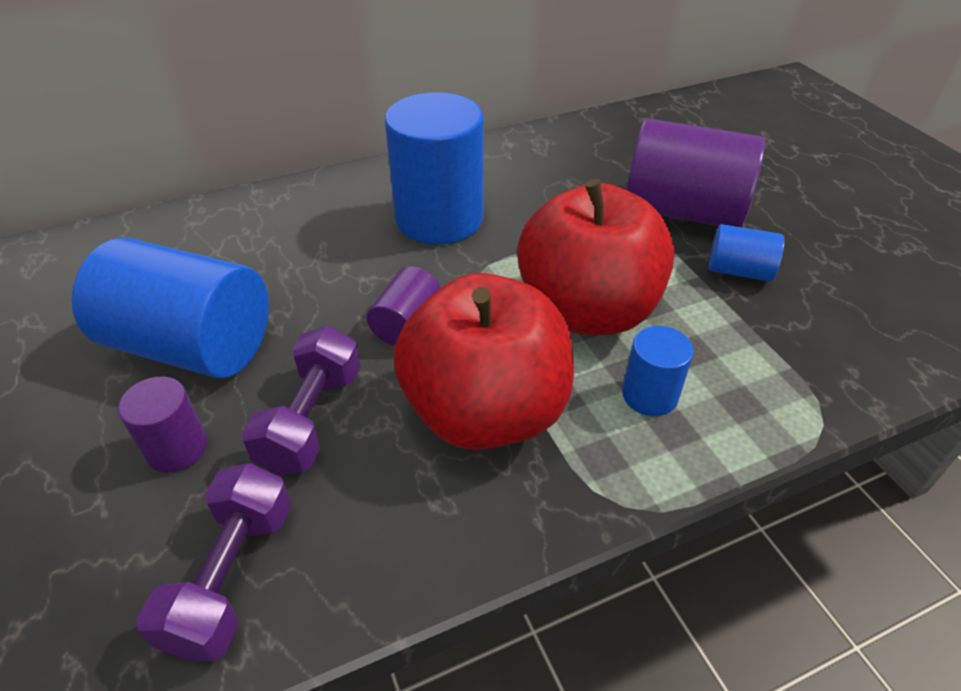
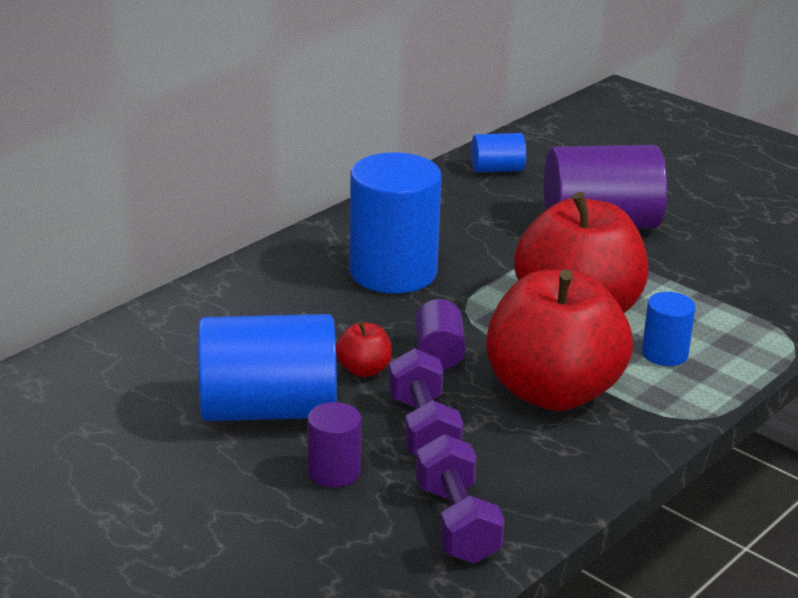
camera: 25 degrees left, 15 degrees down
blue cylinder [709,224,784,282] -> blue cylinder moved to [471,133,526,173]
none -> red apple [336,321,392,377]

